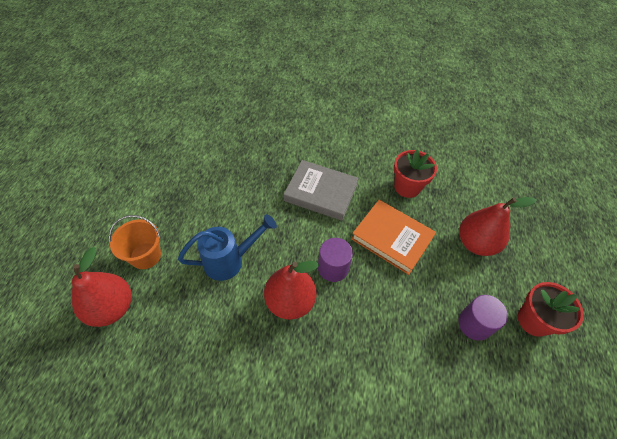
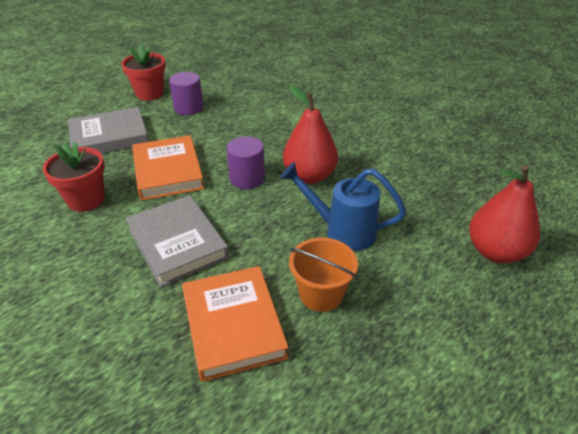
camera: 140 degrees left, 15 degrees down
orange bucket [109,215,161,269] -> orange bucket moved to [289,238,358,312]
red pear [459,197,537,256] -> grey book [68,107,149,154]
none -> orange book [182,266,288,382]

